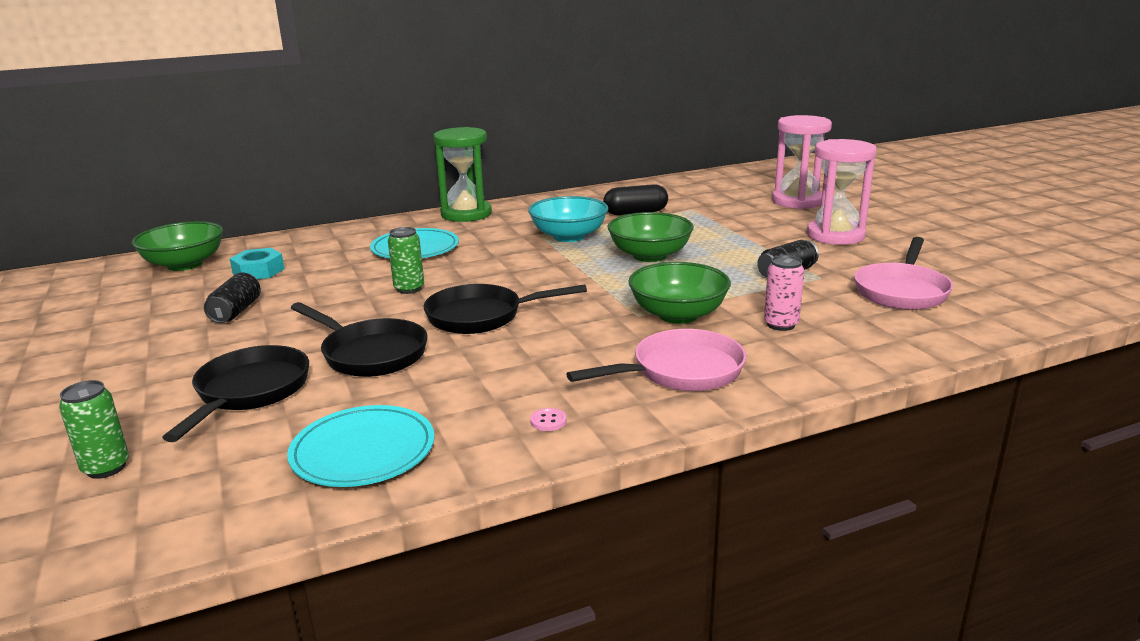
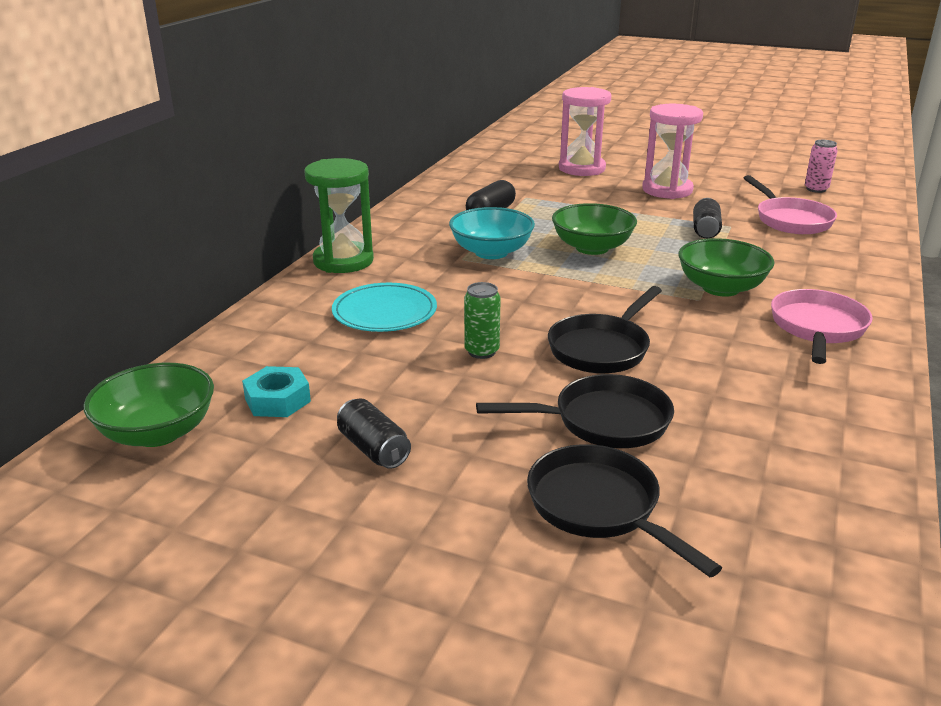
camera: 45 degrees left, 5 degrees up
green can [59,380,129,479] -> none
turquoise plate [287,405,435,487] -> none
pink button [530,408,567,431] -> none
pink can [764,255,804,331] -> pink can moved to [805,140,838,193]

